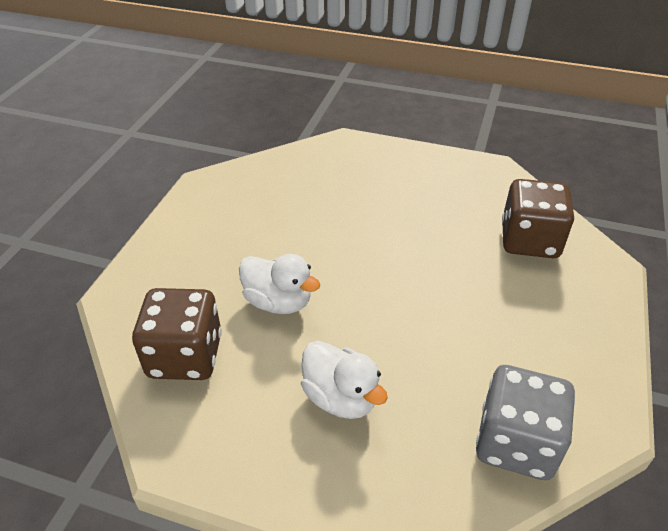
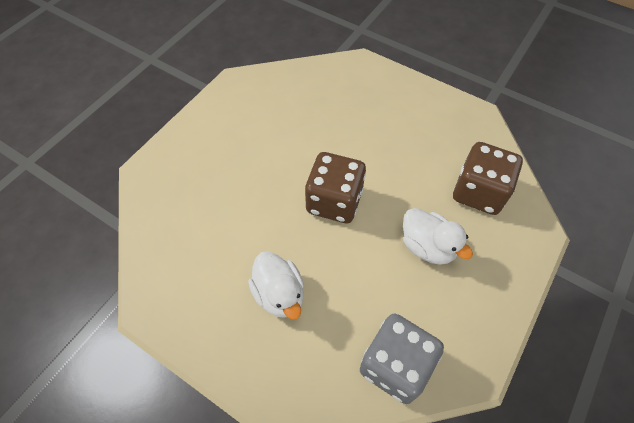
camera: 15 degrees right, 15 degrees up
brown dice [132,288,222,380] -> brown dice moved to [305,152,366,223]
white duck [239,254,320,314] -> white duck moved to [403,208,473,265]

